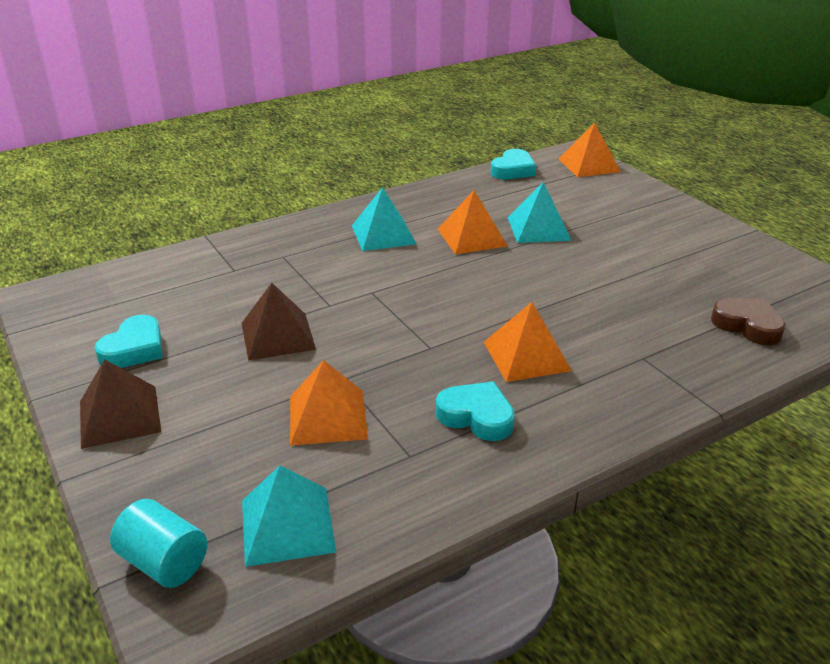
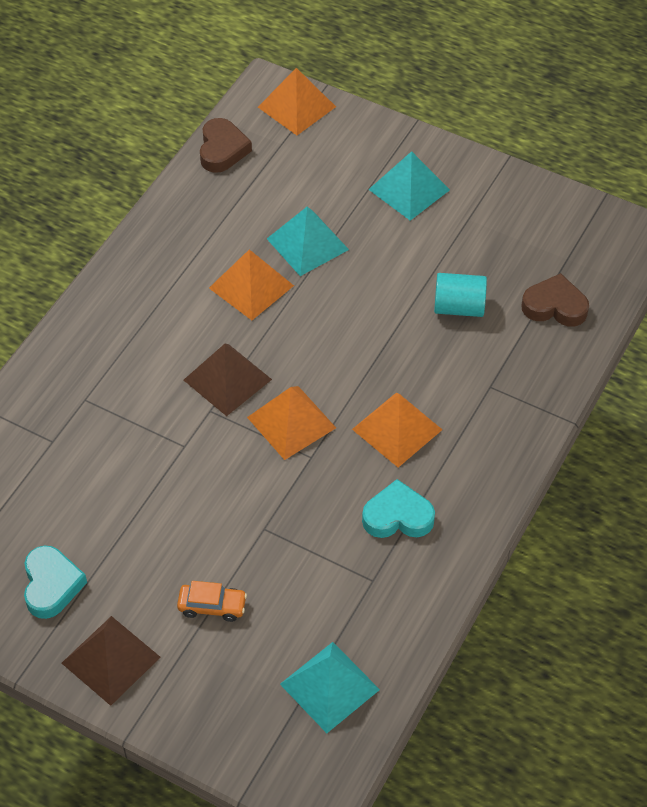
camera: 30 degrees left, 20 degrees up
turquoise cylinder [110,499,207,588] -> turquoise cylinder moved to [434,273,487,317]
brown pyramid [241,283,316,360] -> brown pyramid moved to [184,344,272,416]
orange pyramid [290,360,368,446] -> orange pyramid moved to [247,386,336,460]
turquoise pyramid [352,187,416,251] -> turquoise pyramid moved to [368,151,450,221]
turquoise heart [491,149,536,179] -> brown heart [200,118,252,173]
none -> orange car [177,581,247,622]

